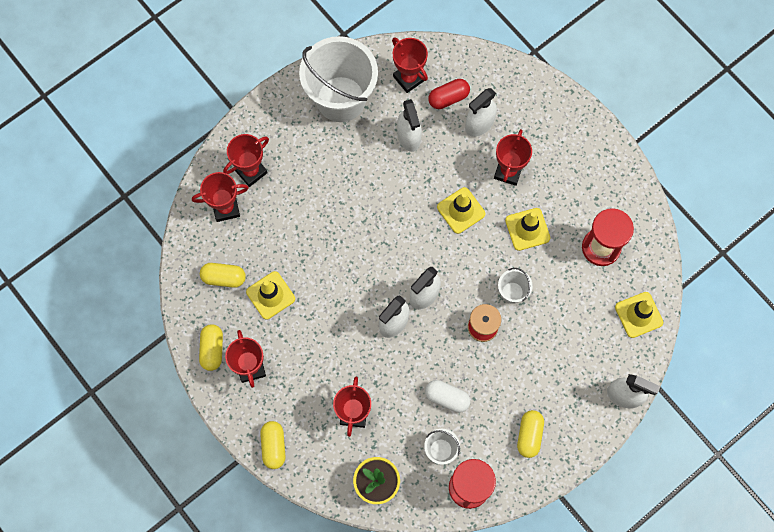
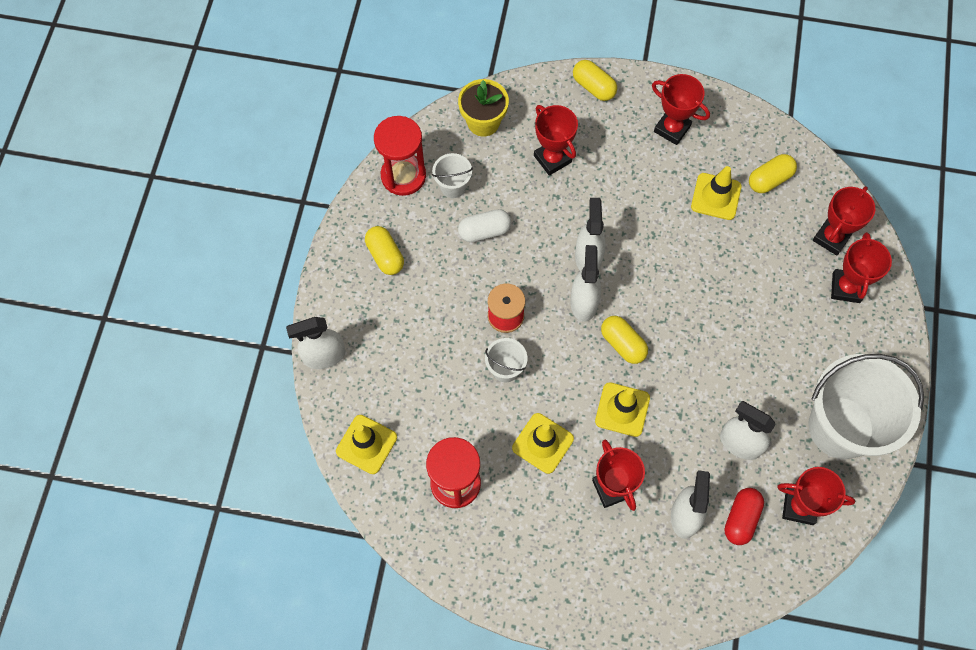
camera: 140 degrees right, 5 degrees down
yellow capsule [199,324,223,371] -> yellow capsule moved to [601,316,648,364]

